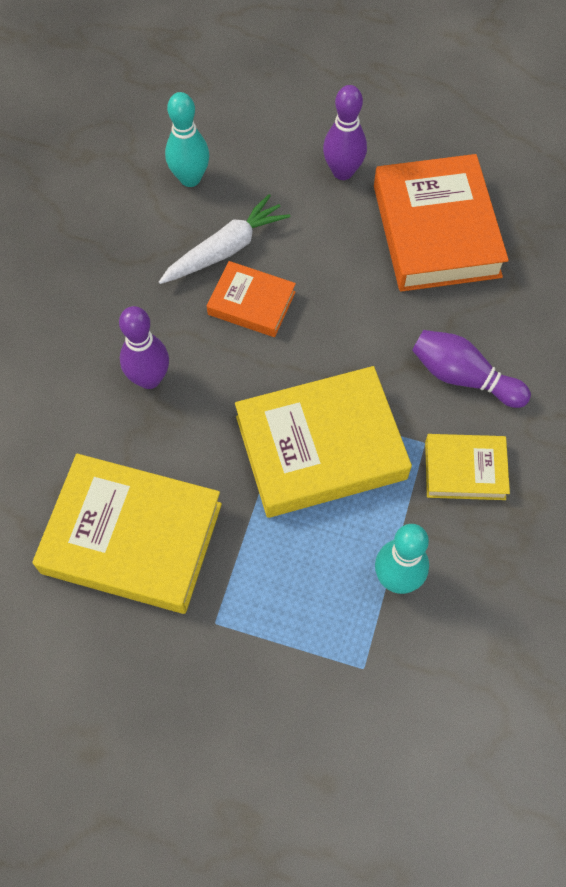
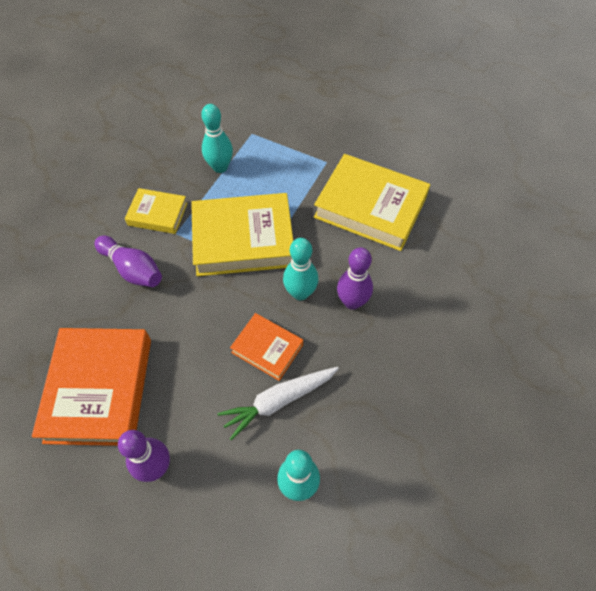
camera: 170 degrees left, 5 degrees down
none -> turquoise bowling pin [283,238,319,300]

